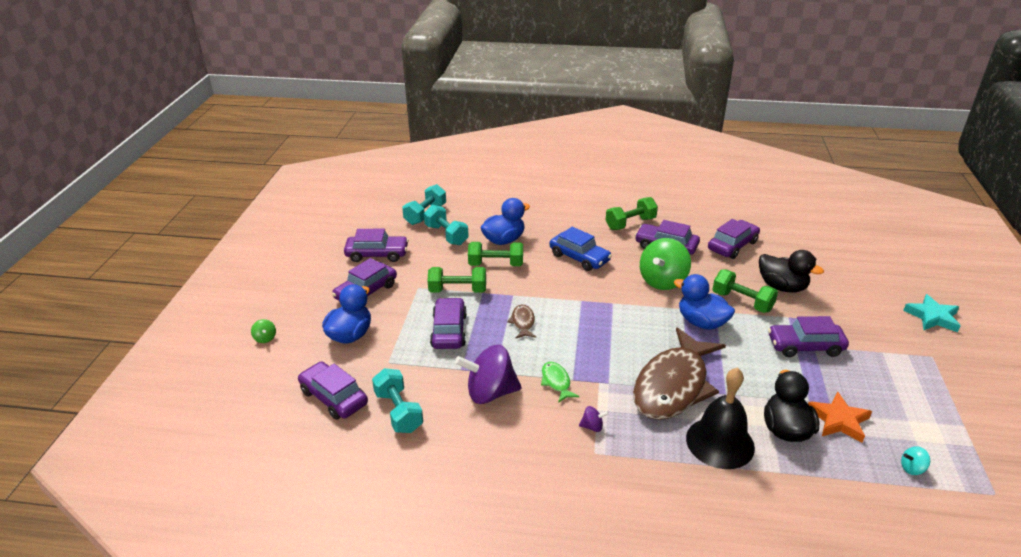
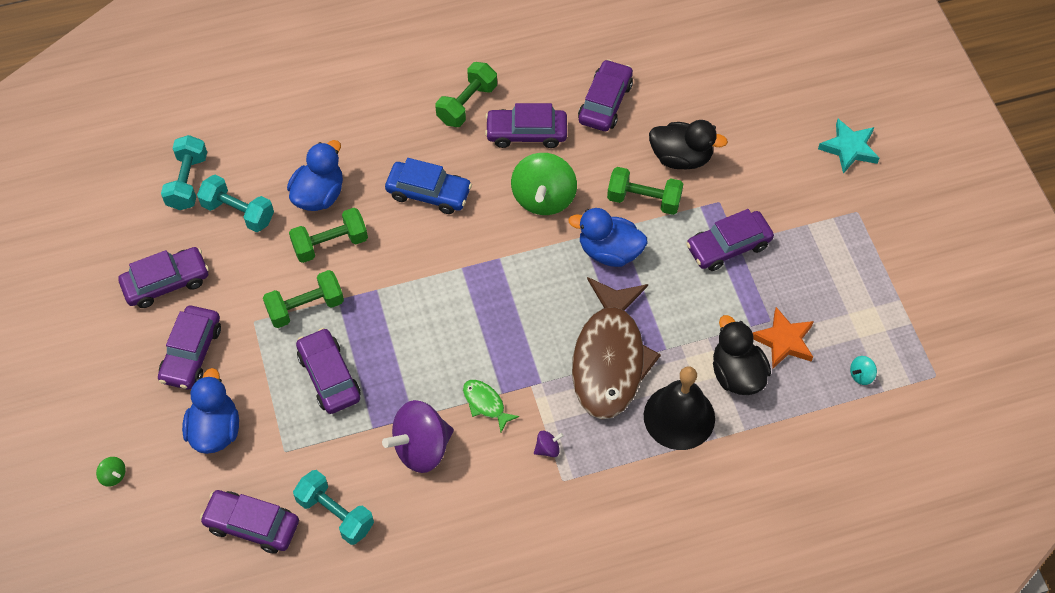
camera: 25 degrees left, 25 degrees up
brown fish [507,305,536,338] -> none

